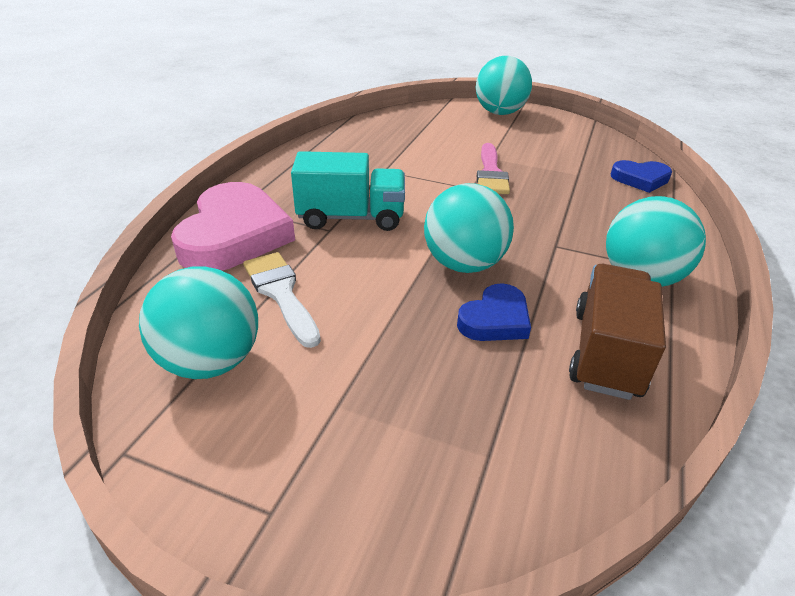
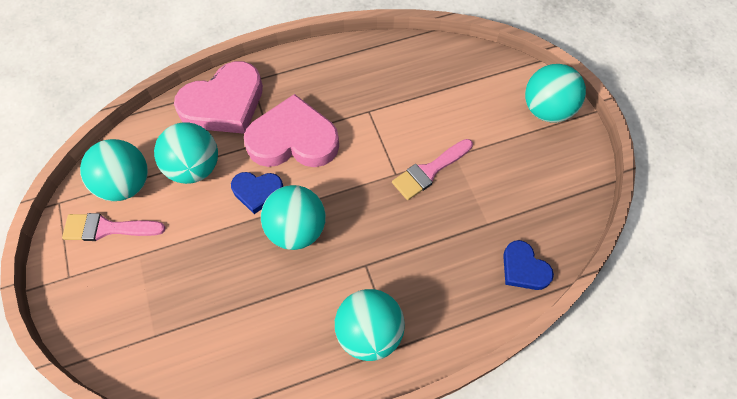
camera: 50 degrees right, 25 degrees up
white brush [243,252,321,348] -> turquoise ball [154,122,218,184]
turquoise truck [291,151,405,231] -> pink heart [244,94,339,167]
blue heart [457,283,531,341] -> blue heart moved to [231,172,283,214]
brown truck [569,264,666,400] -> none
none -> pink brush [62,213,166,241]

